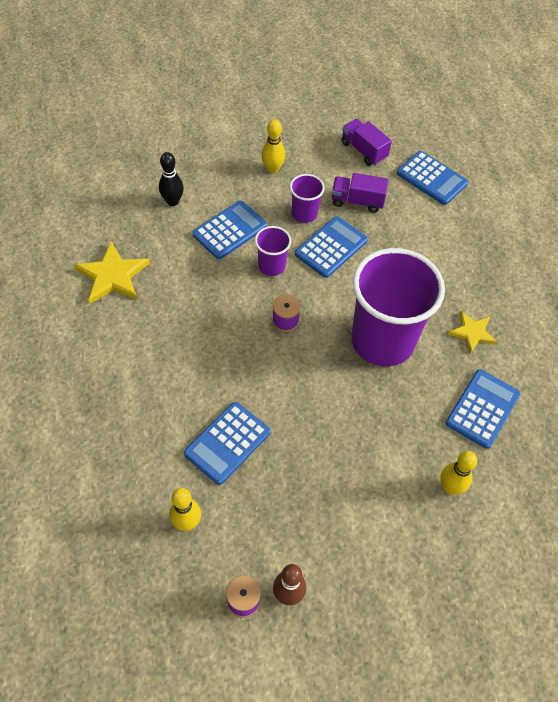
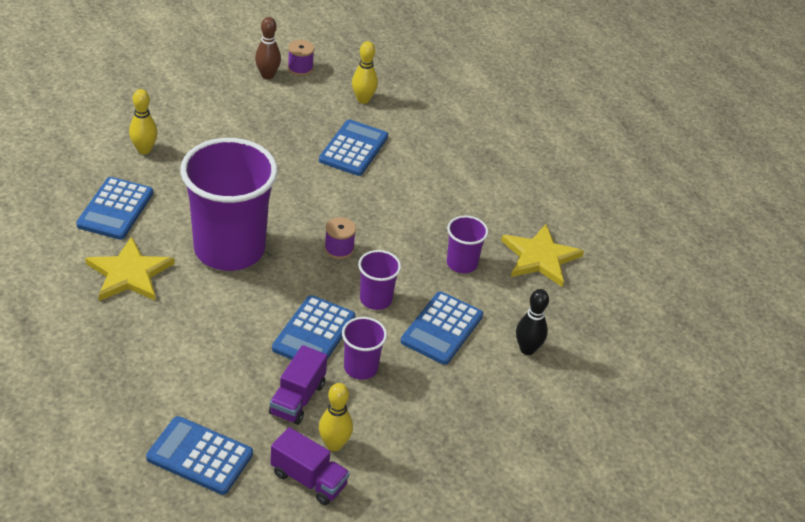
camera: 160 degrees right, 15 degrees down
yellow bowling pin [262,119,285,174] -> yellow bowling pin moved to [319,383,353,451]
purple truck [332,173,389,213] -> purple truck turned 120 degrees clockwise [269,345,327,425]
yellow star [448,311,497,354] -> yellow star [85,237,175,301], size x1.59
none -> purple cup [447,215,488,273]

